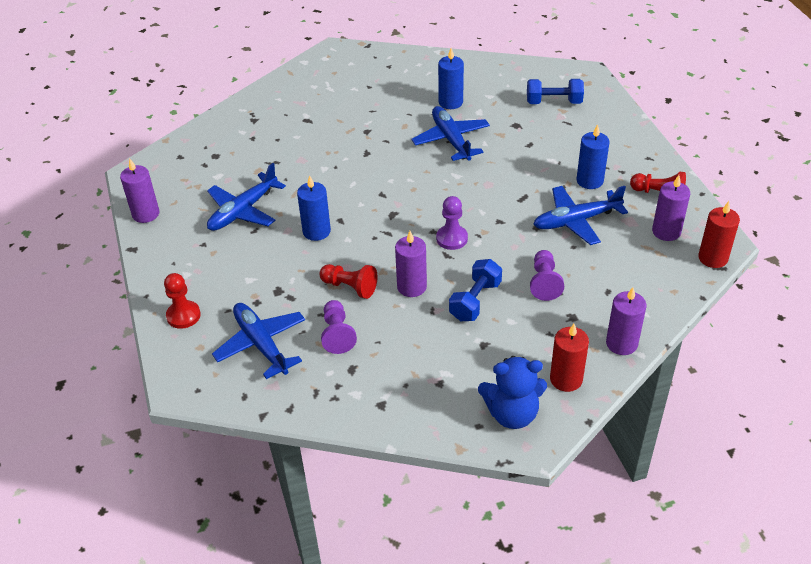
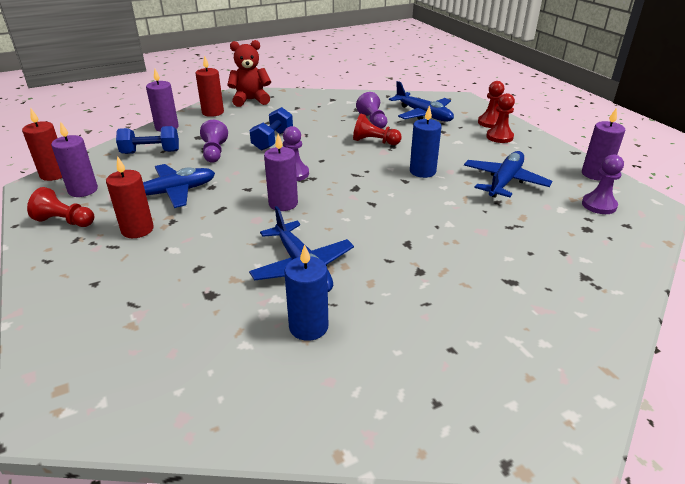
camera: 170 degrees right, 10 degrees down
purple candle [395,231,427,297] -> purple candle moved to [264,134,298,211]
blue teddy bear [478,356,547,429] -> red teddy bear [227,40,271,107]
blue dumbbell [527,79,584,104] -> blue dumbbell moved to [116,126,179,154]
blue candle [577,124,609,189] -> red candle [106,156,154,238]
none -> red pawn [486,93,515,143]
none -> purple pawn [582,155,624,214]

